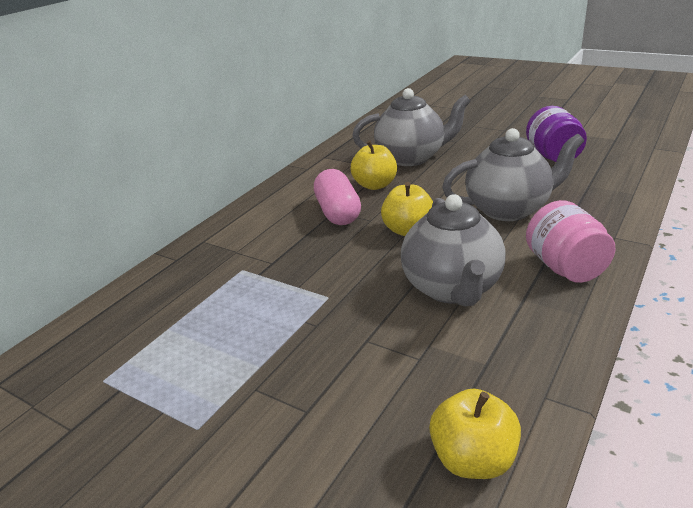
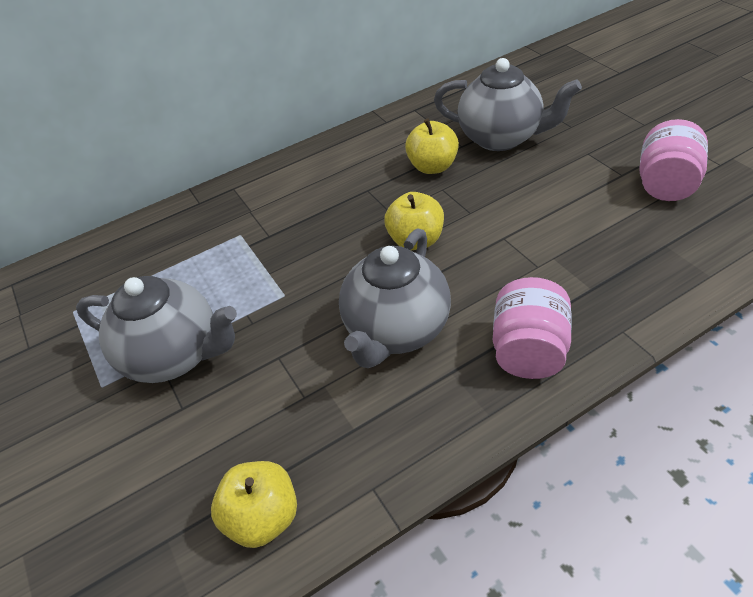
camera: 30 degrees right, 15 degrees up
pink capsule [314,169,361,225] -> none
grey teapot [442,128,584,221] -> grey teapot moved to [76,276,237,383]
purple jar [526,106,587,162] -> pink jar [640,119,708,201]

